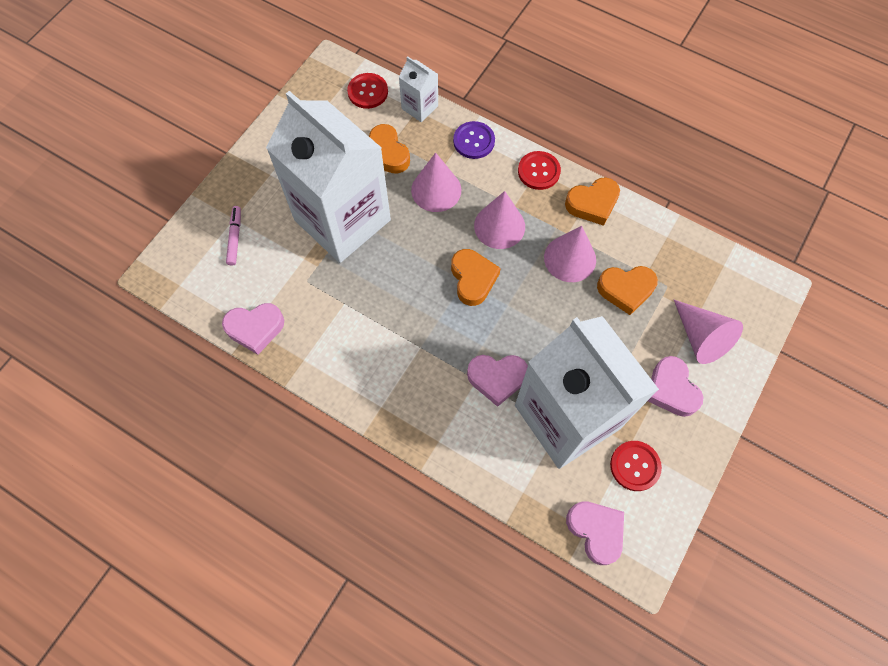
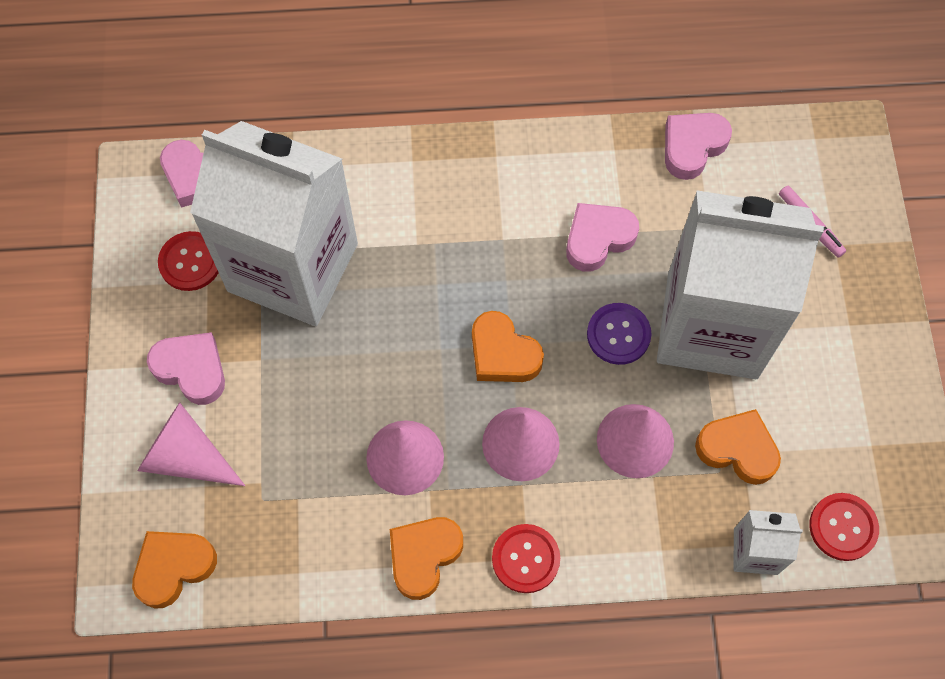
camera: 145 degrees right, 0 degrees up
purple button [453,121,495,159] -> purple button moved to [587,303,652,365]
pink heart [467,355,528,407] -> pink heart moved to [566,203,639,272]
orange heart [597,266,658,315] -> orange heart moved to [132,531,217,608]

